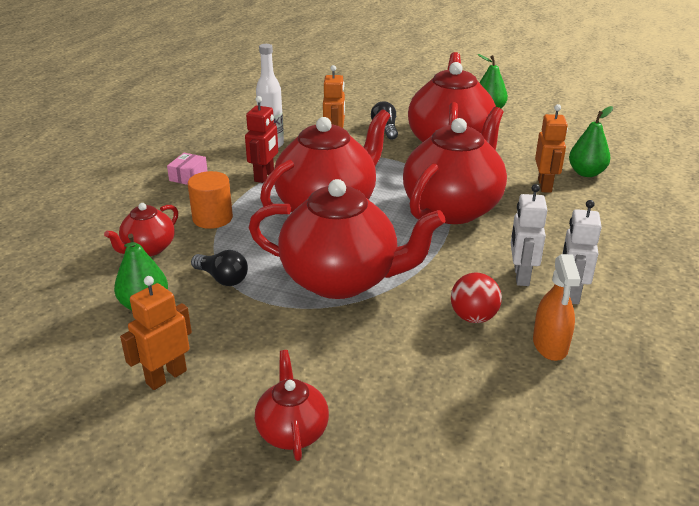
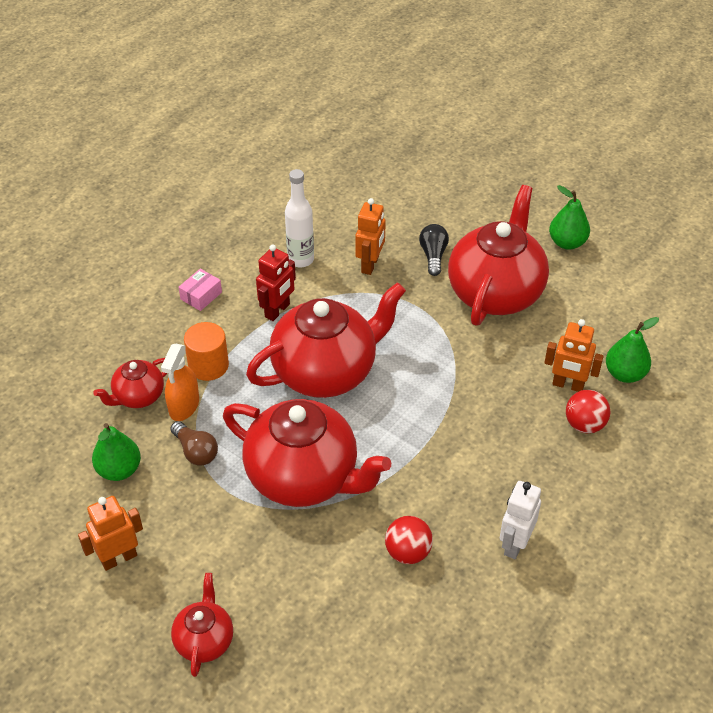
camera: 15 degrees right, 15 degrees up
black light bulb [191,250,248,286] -> brown light bulb [170,421,218,466]
red teapot [403,107,507,224] -> none
white robot [511,184,547,286] -> none
orange spray bottle [533,254,581,361] -> orange spray bottle moved to [161,344,199,421]
orange robot [535,104,568,193] -> orange robot turned 90 degrees clockwise [544,319,604,392]
none -> red ball [566,390,610,433]

